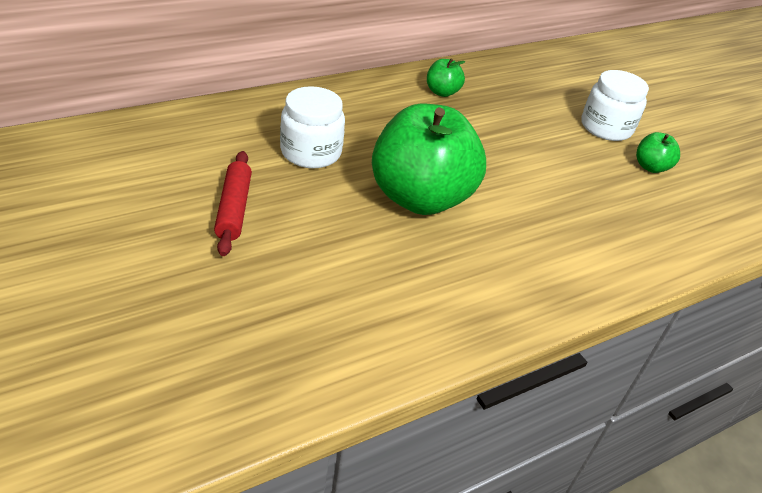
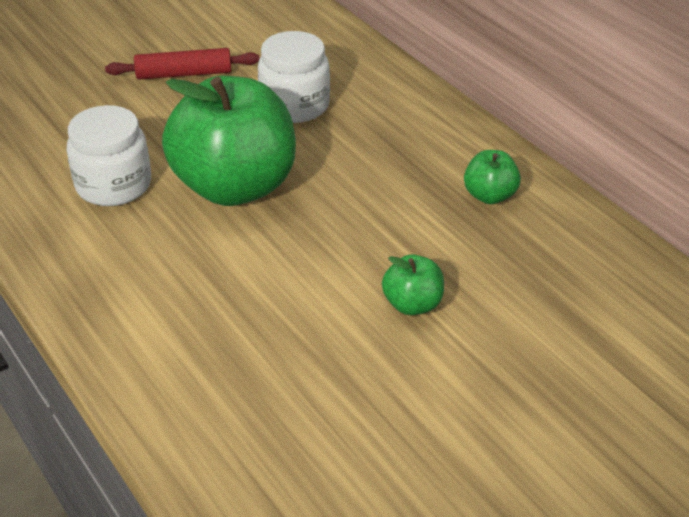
camera: 90 degrees right, 0 degrees up
white jar [581,70,649,141] -> white jar moved to [67,105,151,206]
green apple [636,132,680,173] -> green apple moved to [382,255,444,315]

